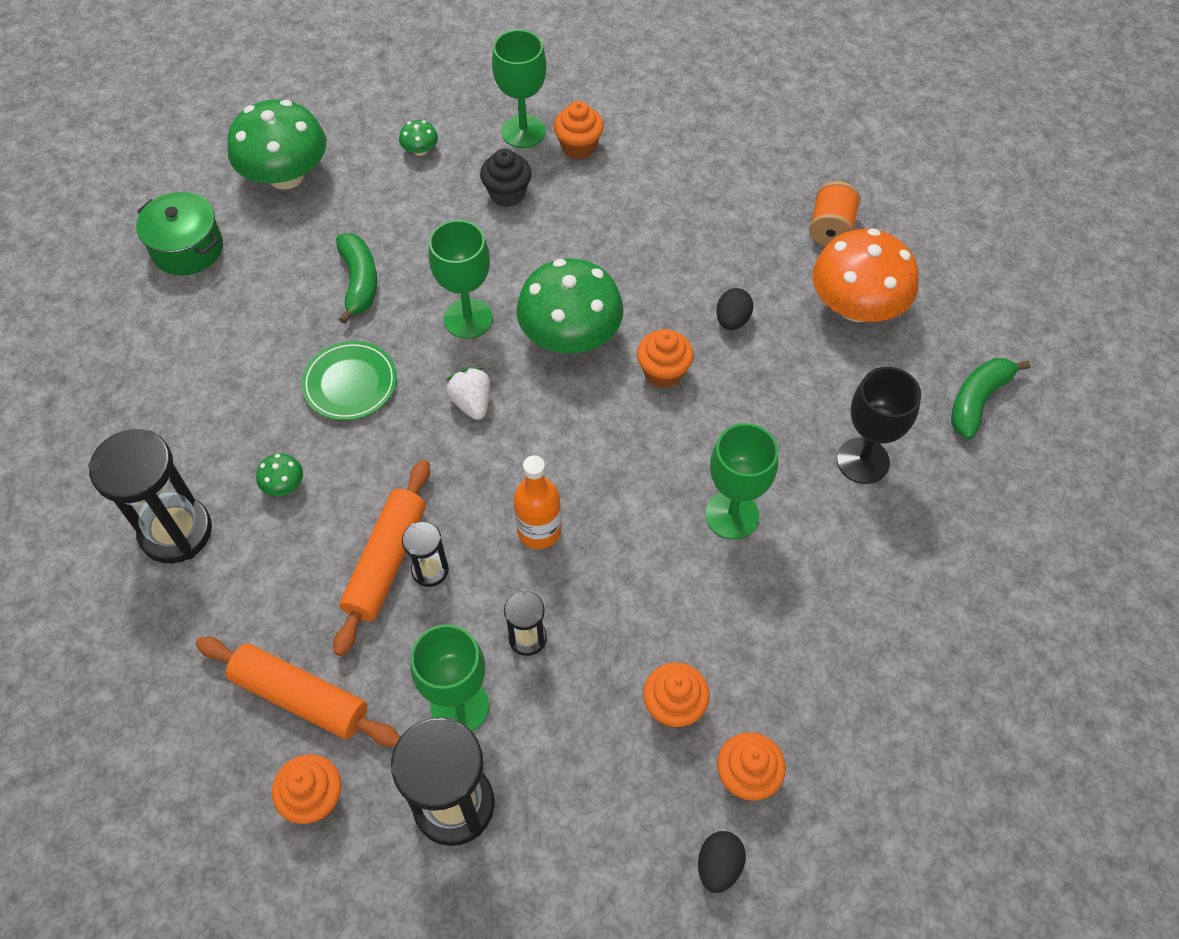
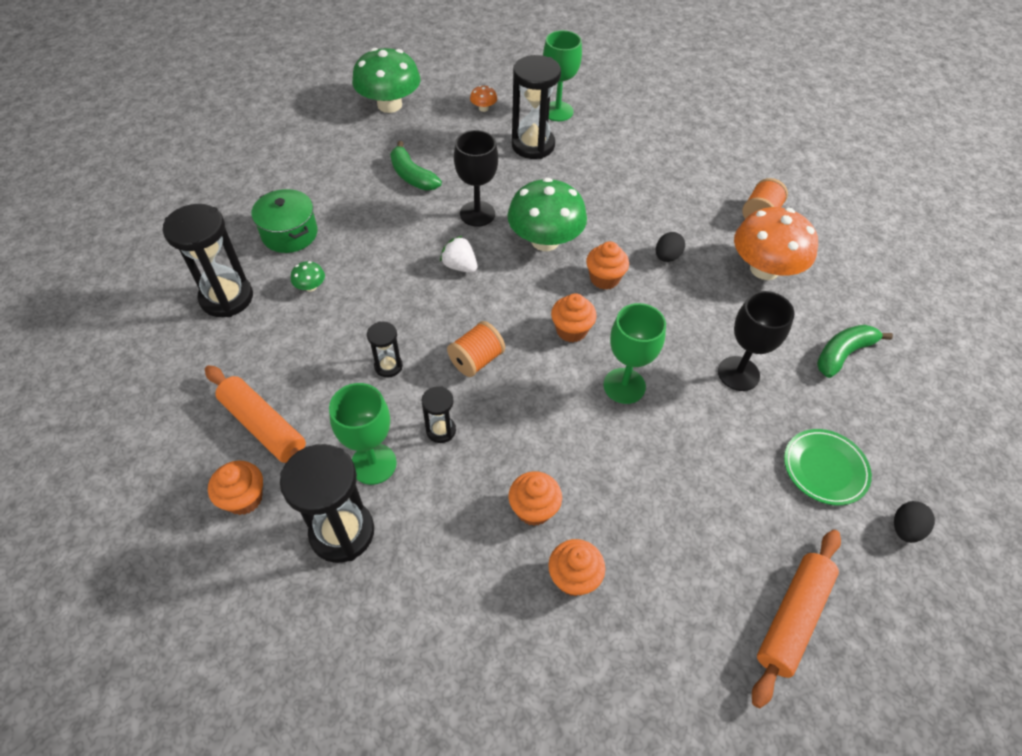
camera: 15 degrees right, 5 degrees down
green pot [136,192,223,276] -> green pot moved to [251,189,318,253]
green plate [301,341,397,420] -> green plate moved to [784,429,872,505]
orange rolling pin [333,460,430,656] -> orange rolling pin moved to [752,530,841,708]
green banana [336,233,377,324] -> green banana turned 135 degrees clockwise [390,141,442,190]
green mushroom [399,120,438,156] -> orange mushroom [470,85,497,112]
green goblet [429,220,493,339] -> black goblet [454,130,498,227]
white strawberry [446,367,491,420] -> white strawberry turned 45 degrees counterclockwise [440,236,478,273]
black cupcake [480,148,532,207] -> black hourglass [512,55,561,159]
orange bottle [514,455,561,549] -> orange spool [447,321,505,377]
orange cupcake [554,101,604,160] -> orange cupcake moved to [551,293,597,343]
black egg [698,831,746,893] -> black egg moved to [894,501,935,543]

